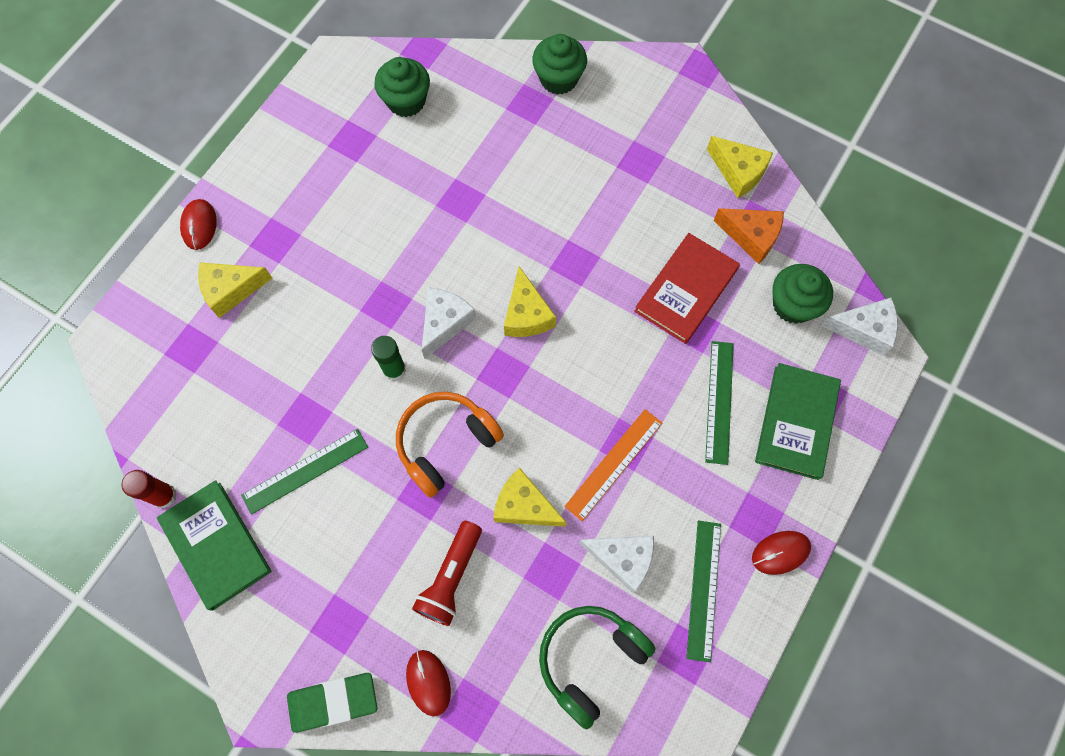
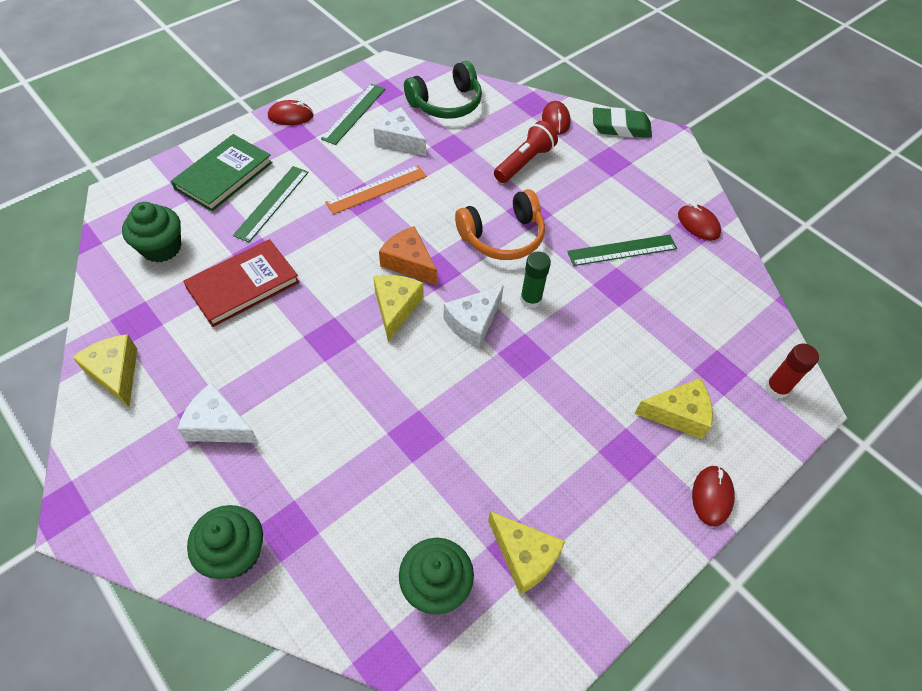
camera: 165 degrees left, 15 degrees down
red glue stick [121,470,177,508] -> red glue stick moved to [765,343,819,399]
green book [157,480,272,611] -> red mouse [678,203,721,240]
yellow cheese [493,467,567,527] -> yellow cheese moved to [488,511,565,594]
orange cheese [713,208,784,264] -> orange cheese moved to [379,226,437,285]
white cheese [822,297,898,355] -> white cheese moved to [177,383,259,443]

